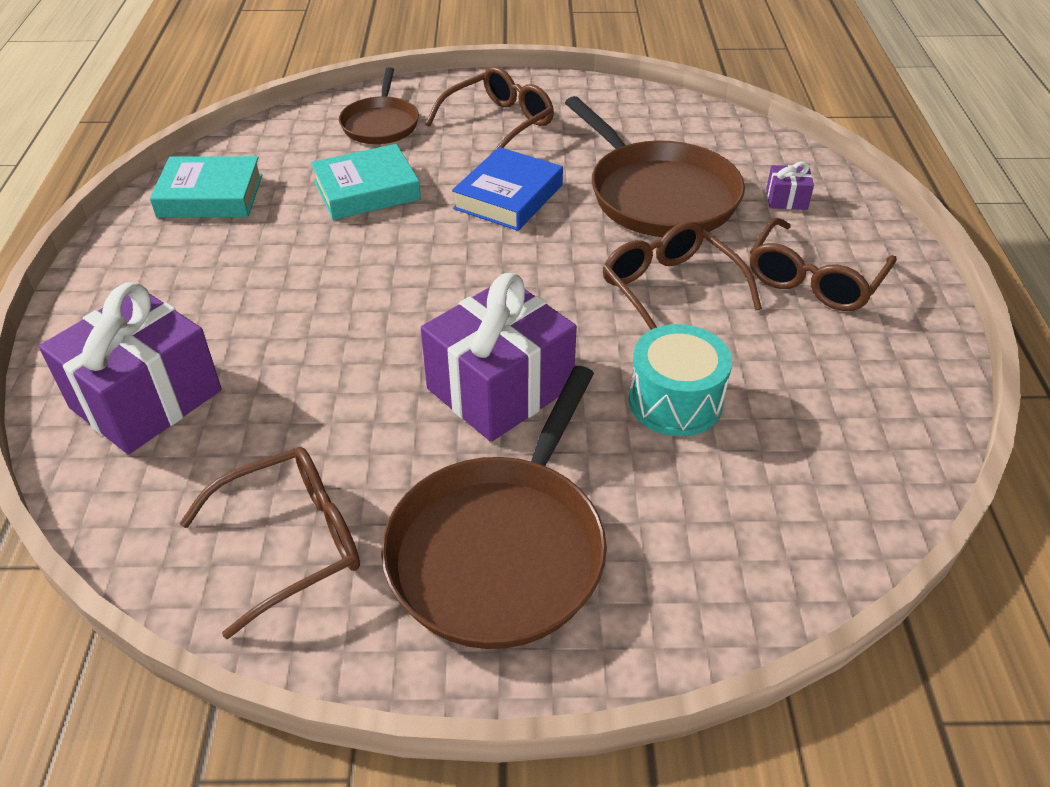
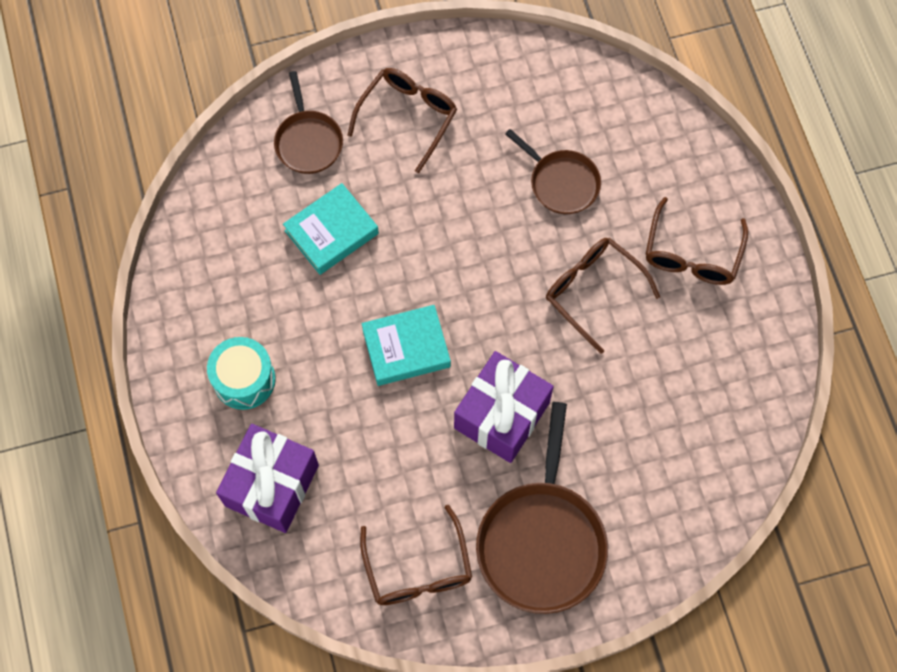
camera: 15 degrees left, 25 degrees up
turquoise book [150,156,262,217] -> turquoise book moved to [361,305,451,386]
brown glasses [180,447,360,639] -> brown glasses turned 120 degrees clockwise [360,505,472,605]
blue book [452,147,563,231] -> none
brown pan [565,96,745,237] -> brown pan [505,129,601,214], size x0.58
turquoise drum [629,324,732,436] -> turquoise drum moved to [207,337,276,410]
purple gift [766,161,814,210] -> none

